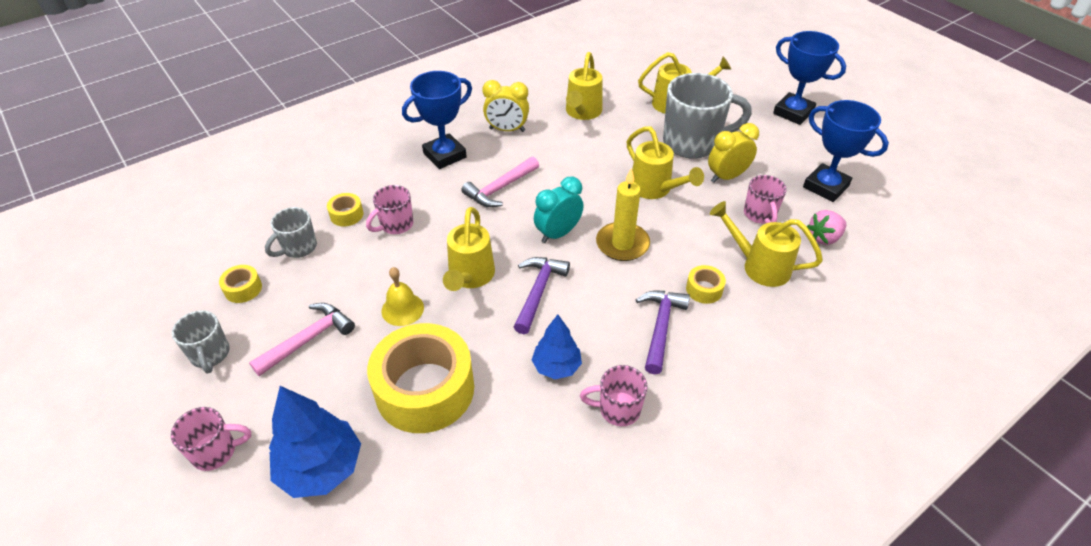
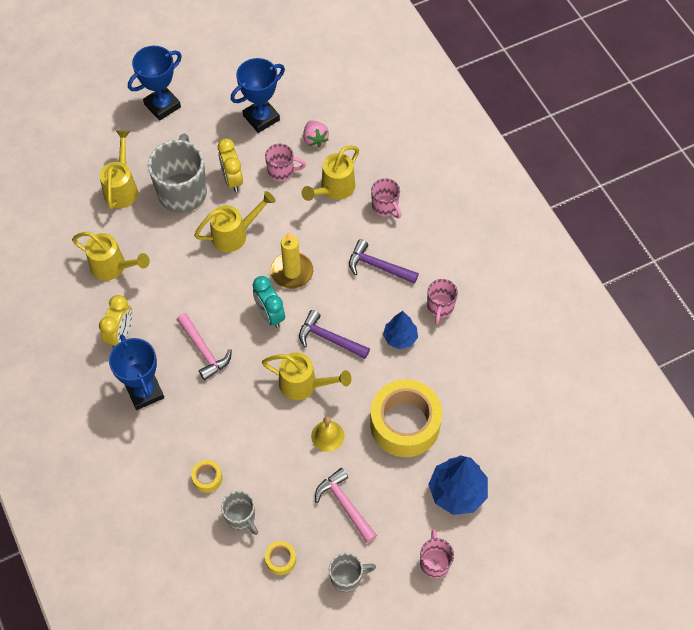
camera: 80 degrees left, 15 degrees up
pink mug [366,185,414,234] -> pink mug moved to [371,178,402,219]
yellow tape [686,265,726,304] -> none

